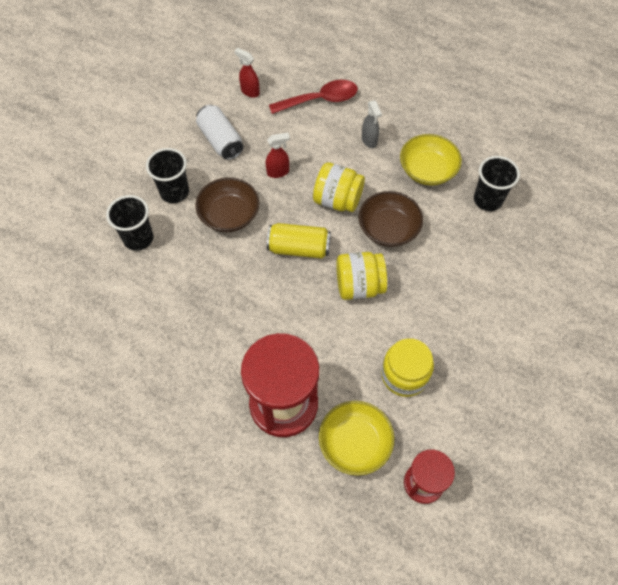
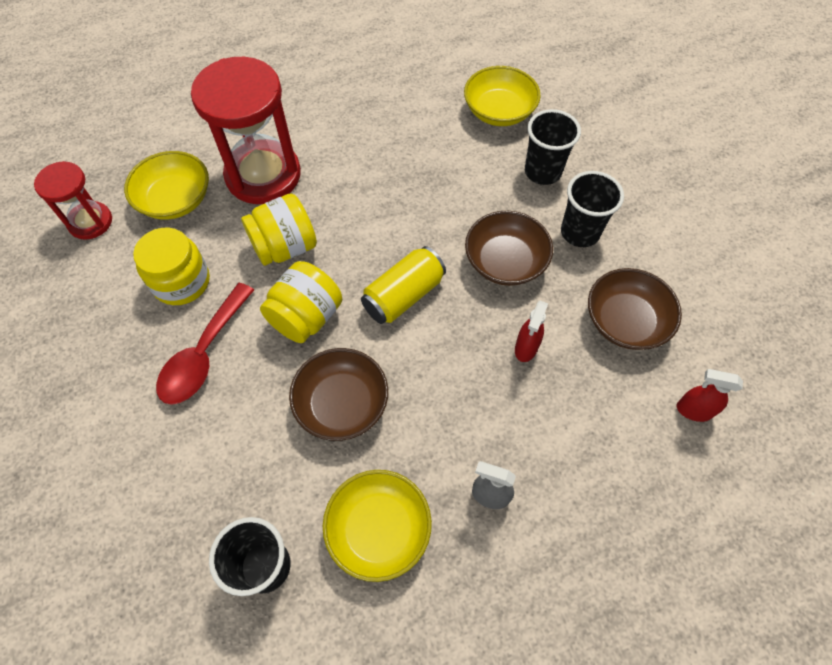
camera: 130 degrees right, 0 degrees up
white can [196,105,243,160] -> brown bowl [588,268,682,350]
red spray bottle [235,48,260,98] -> red spray bottle turned 150 degrees counterclockwise [677,369,743,422]
red spoon [269,80,358,114] -> red spoon moved to [156,283,254,405]
yellow jar [313,162,365,212] -> yellow jar moved to [241,193,317,266]
none -> yellow bowl [464,66,541,126]

